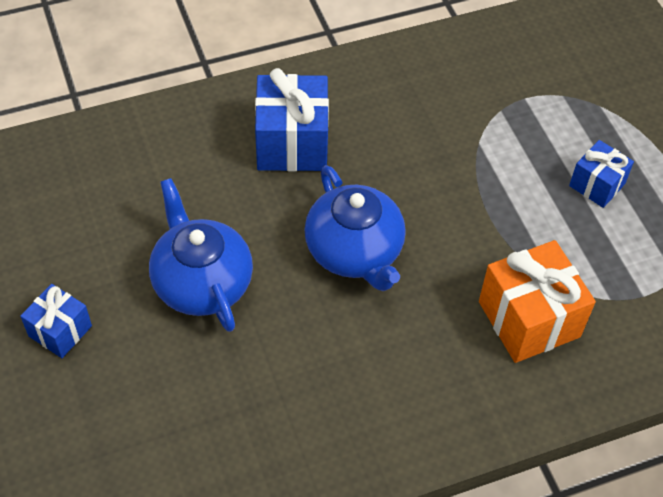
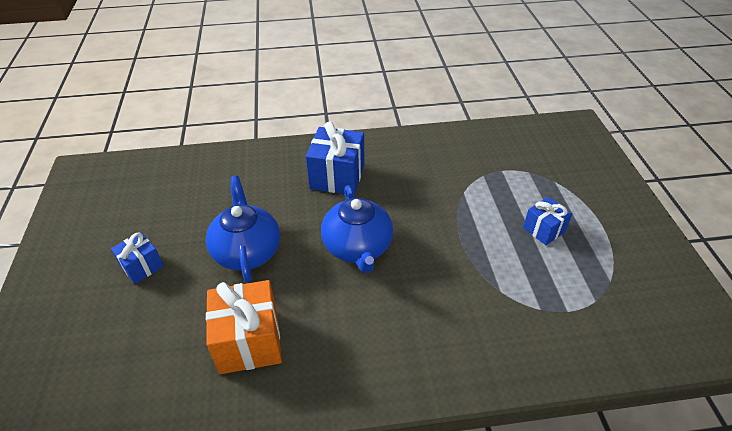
camera: 15 degrees right, 10 degrees down
orange gift [479,240,596,363] -> orange gift moved to [206,280,282,374]

